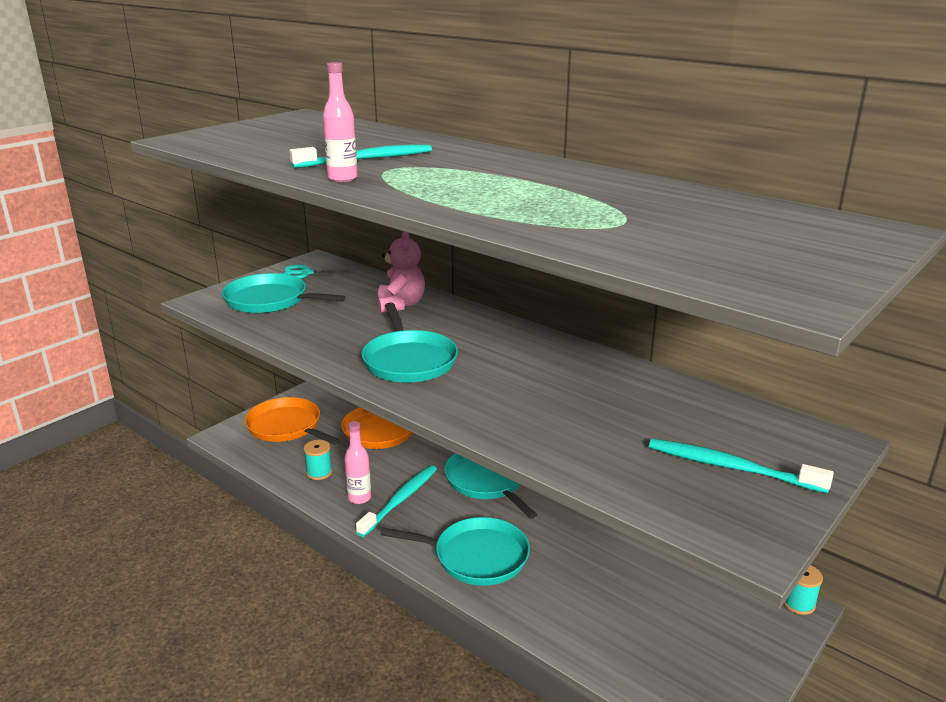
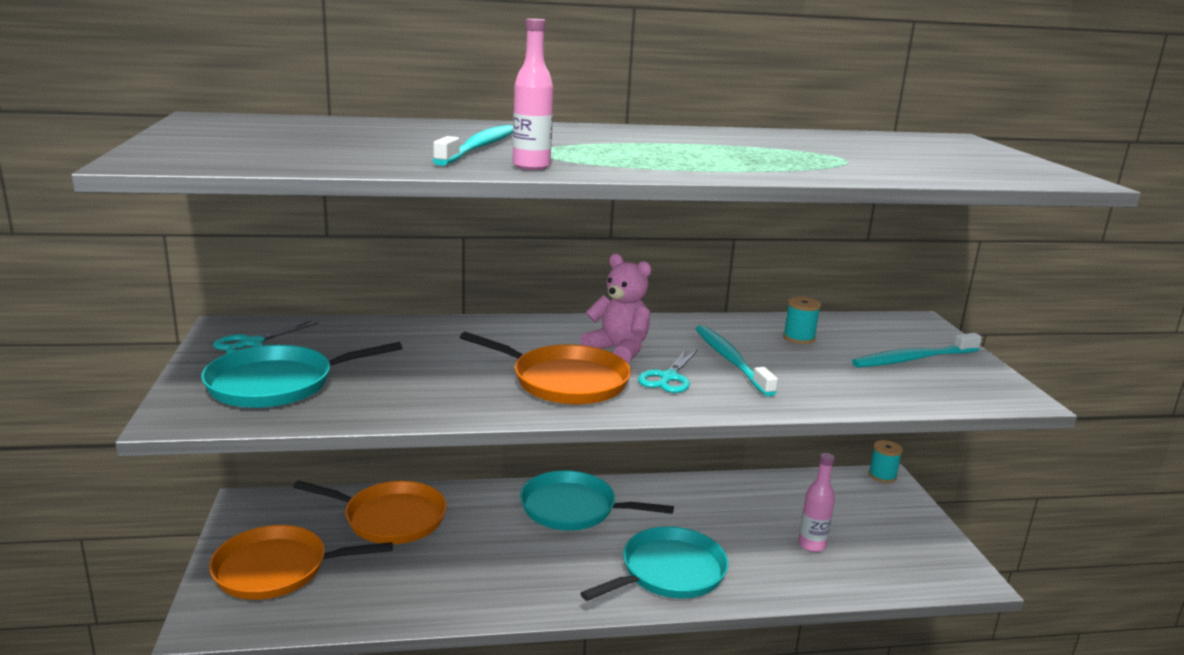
camera: 50 degrees left, 5 degrees down
turquoise spool [303,440,332,480] -> turquoise spool moved to [783,297,821,344]
pink bottle [344,421,371,504] -> pink bottle moved to [798,453,835,552]
turquoise toothbrush [356,465,437,537] -> turquoise toothbrush moved to [696,325,778,396]
turquoise pan [361,302,458,382] -> orange pan [460,332,631,405]
pink teddy bear [378,231,425,313] -> pink teddy bear moved to [580,254,651,363]
none -> turquoise scissors [638,349,698,393]

